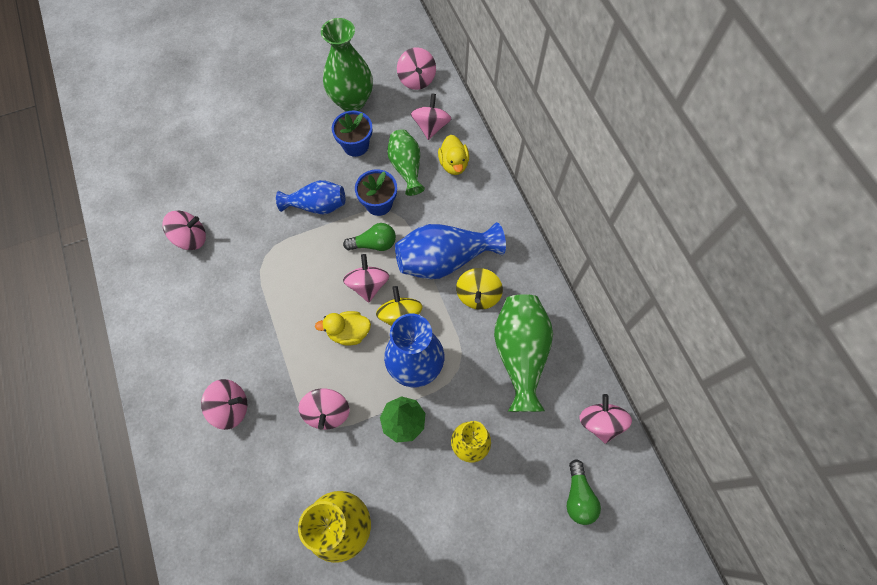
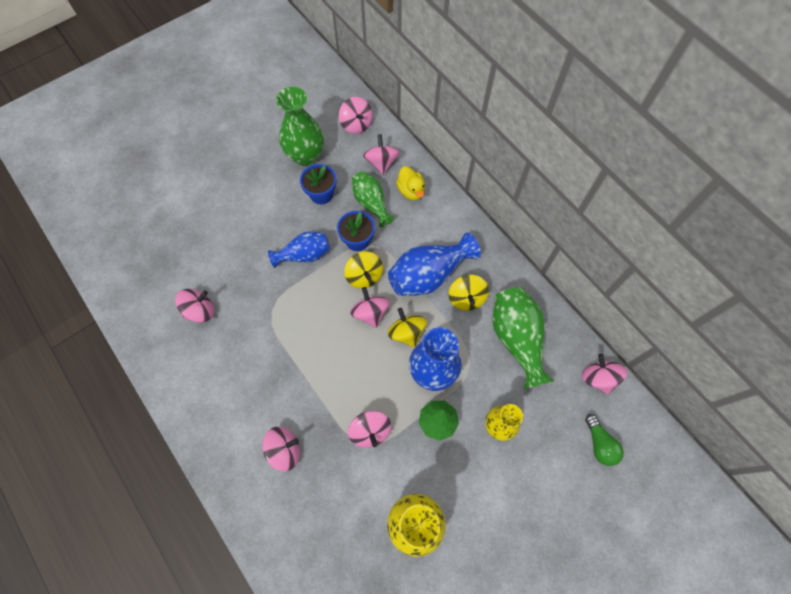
camera: 15 degrees left, 0 degrees up
yellow duck [315,311,371,345] -> none
green light bulb [343,223,396,251] -> yellow spinning top [344,251,383,289]

